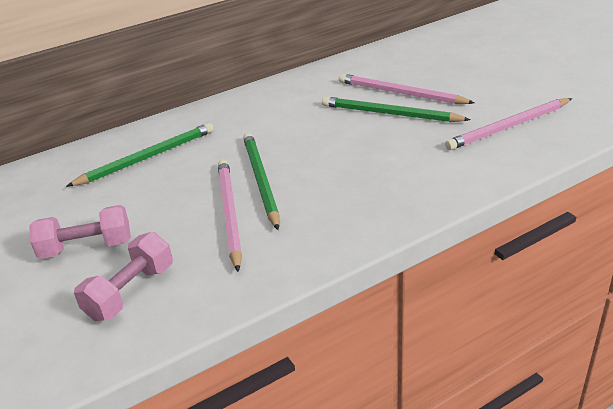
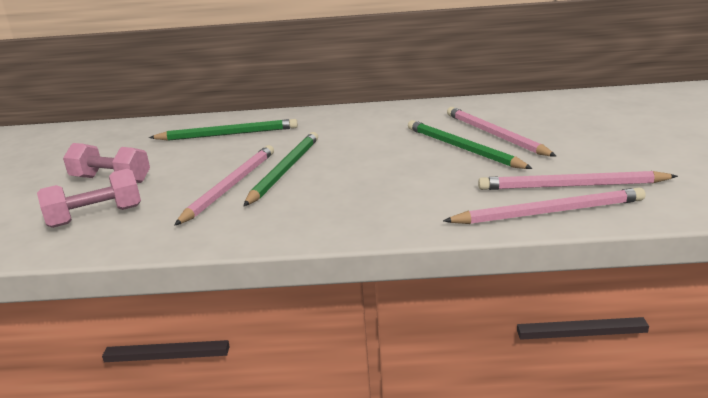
camera: 30 degrees right, 10 degrees down
none -> pink pencil [443,187,645,224]

